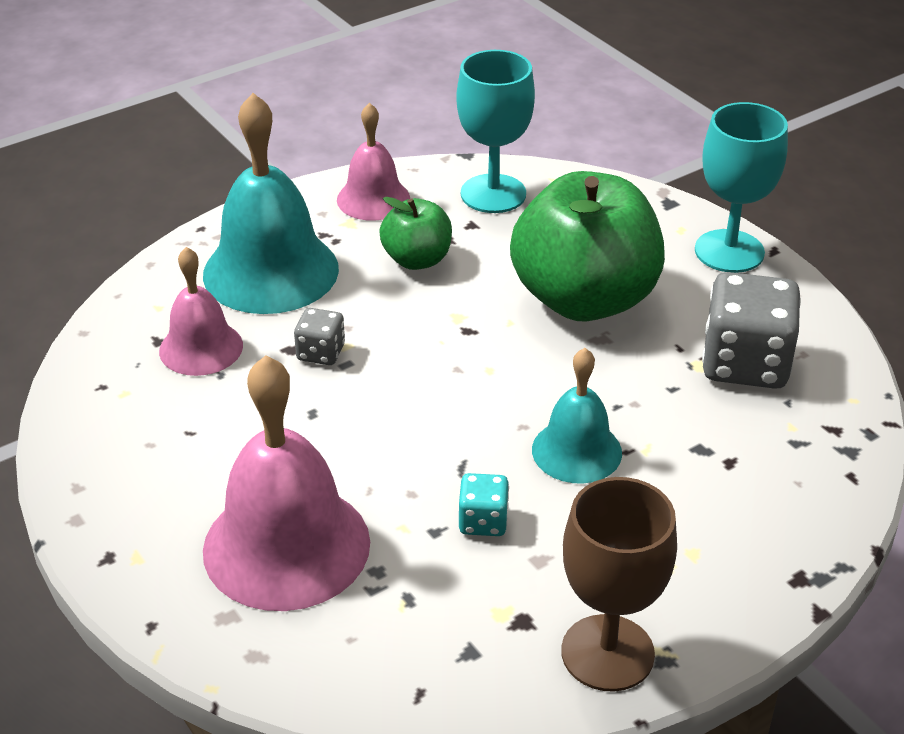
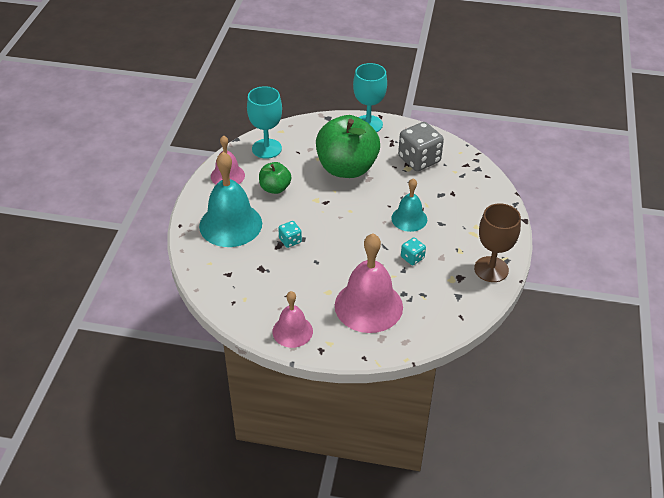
camera: 45 degrees left, 5 degrees up
pink bell [159,247,243,376] -> pink bell moved to [272,291,313,348]
grey dice [294,308,345,365] -> turquoise dice [278,221,302,248]

